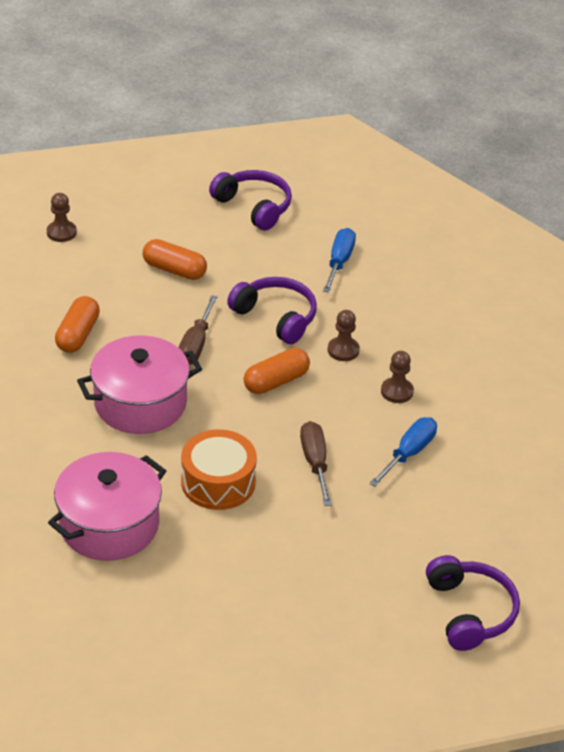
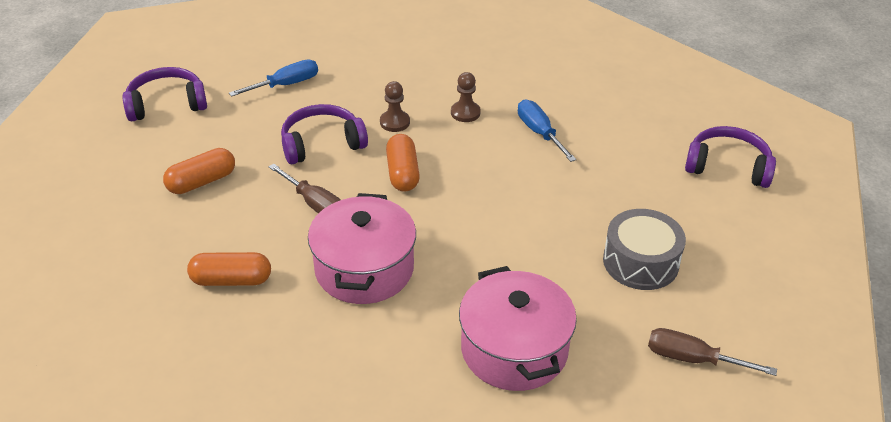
camera: 60 degrees left, 0 degrees up
brown pawn [47,193,77,242] -> none
orange capsule [55,296,100,353] -> orange capsule turned 45 degrees counterclockwise [187,252,271,286]
orange drum [181,429,257,510] -> none
brown screwdriver [300,421,332,506] -> brown screwdriver moved to [648,328,777,376]
blue screwdriver [323,228,356,293] -> blue screwdriver turned 105 degrees clockwise [229,60,318,97]
none -> grey drum [603,209,686,290]

